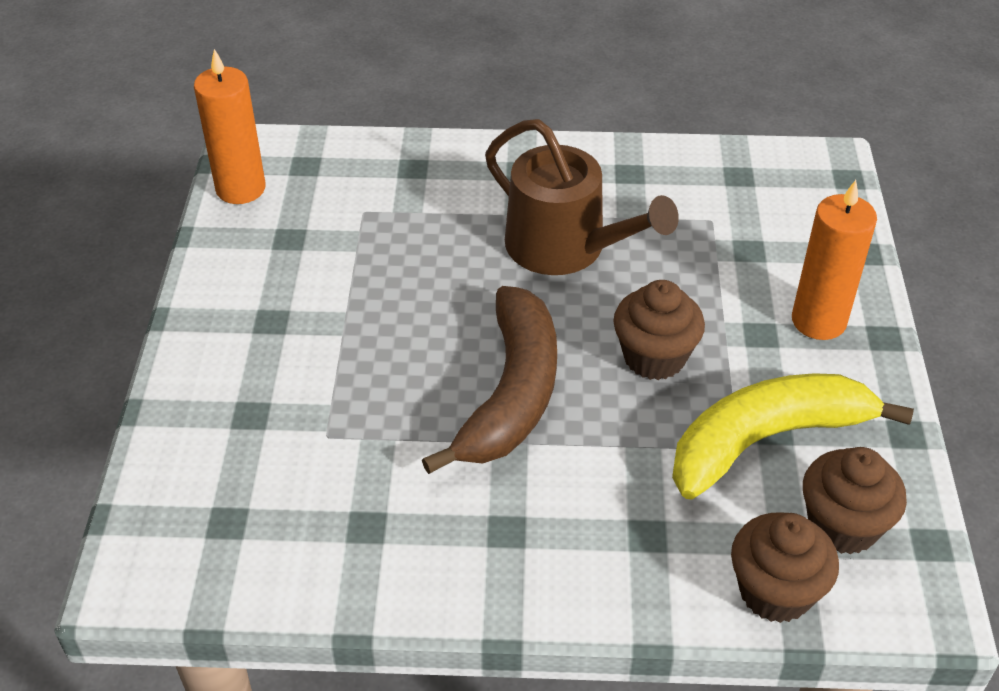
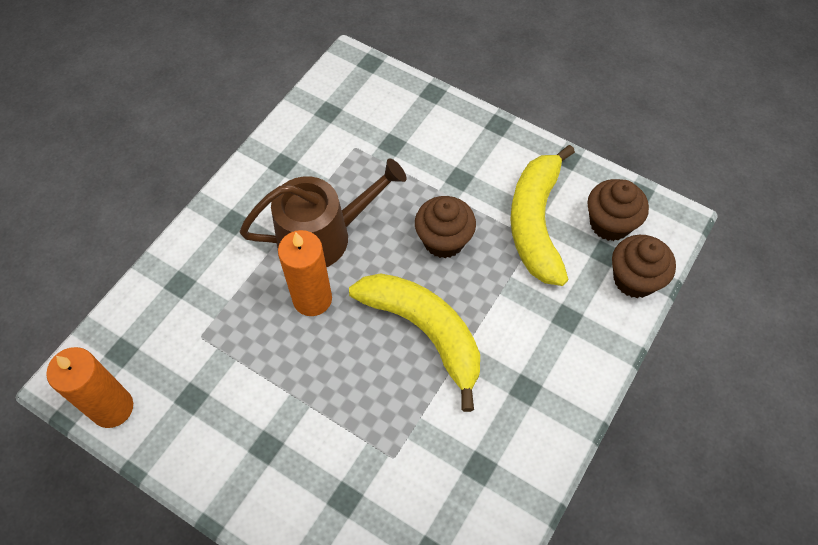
camera: 60 degrees left, 15 degrees up
brown banana [422,286,557,474] -> yellow banana [349,273,480,412]
orange candle [792,180,877,340] -> orange candle moved to [278,230,332,316]

